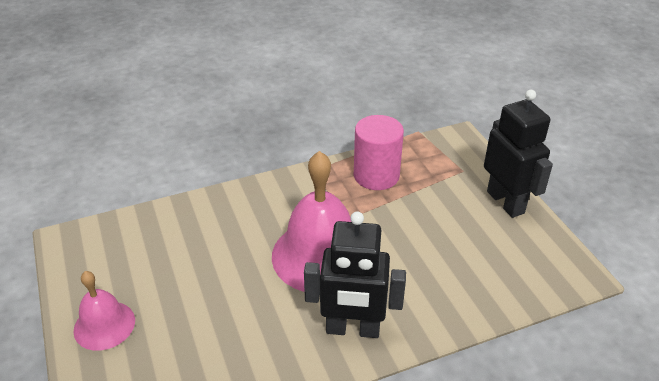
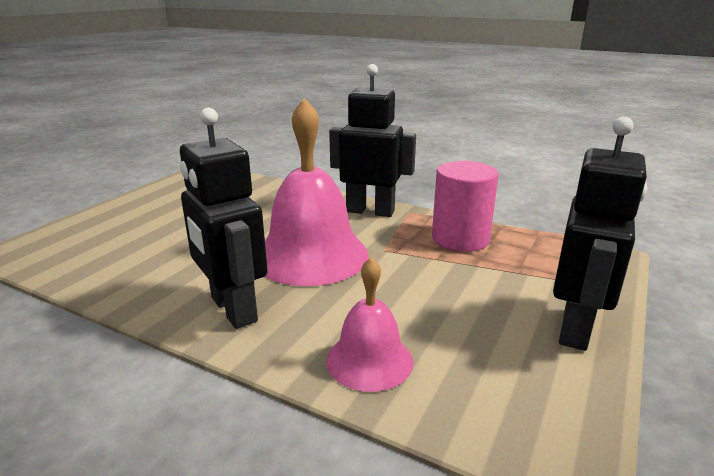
camera: 50 degrees right, 15 degrees down
pink bell [74,271,135,351] -> pink bell moved to [326,257,414,392]
none -> black robot [329,64,416,217]

